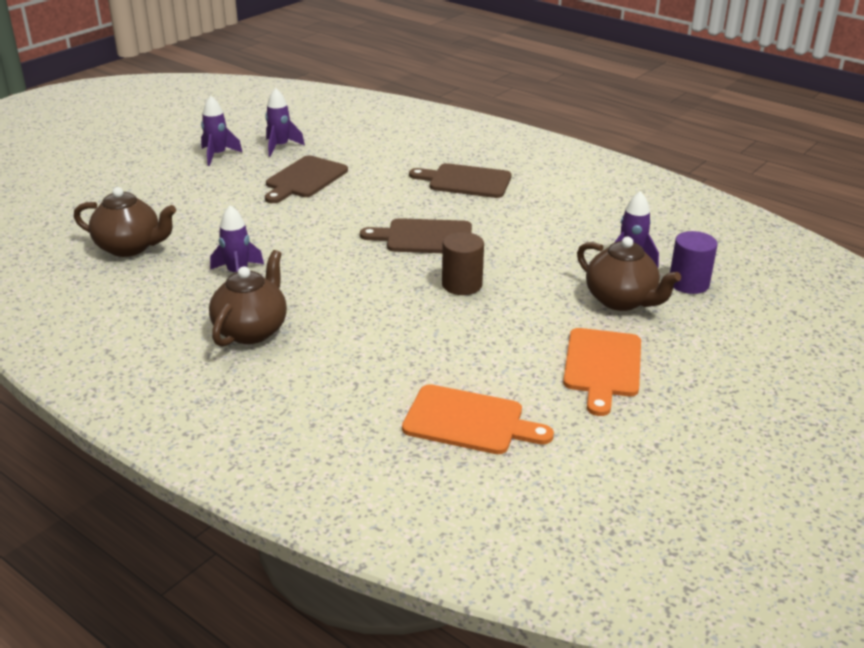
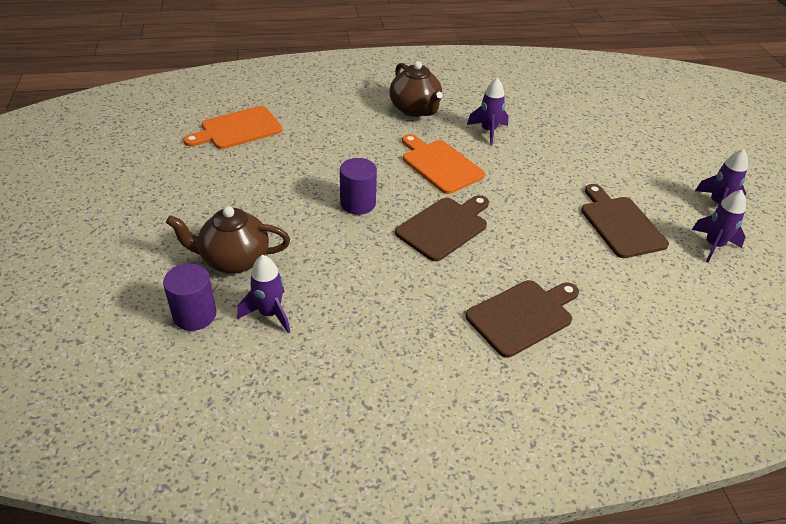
camera: 130 degrees right, 10 degrees up
brown teapot [74,187,176,257] -> none
brown cylinder [442,232,484,295] -> purple cylinder [340,158,377,215]
orange cutting board [563,328,641,416] -> orange cutting board moved to [402,134,485,194]

